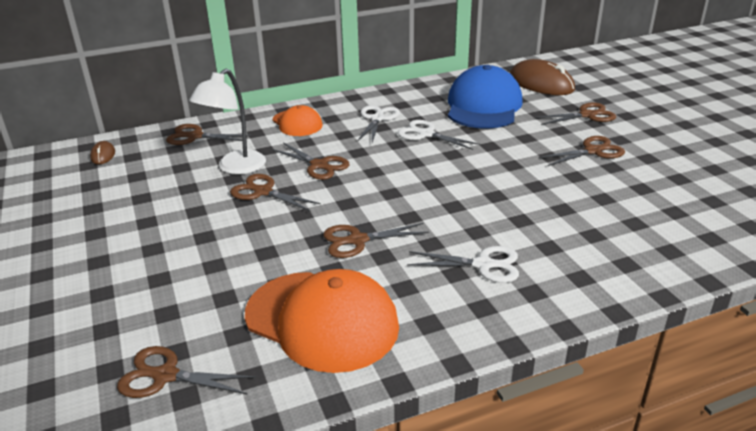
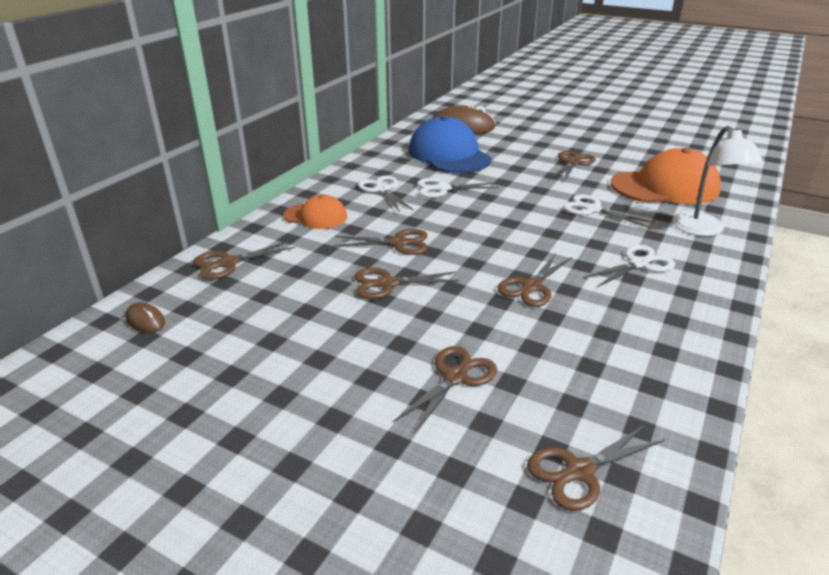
camera: 40 degrees left, 0 degrees up
white lamp [189,69,266,175] -> white lamp moved to [673,126,763,236]
orange cap [245,269,399,373] -> orange cap moved to [611,148,721,204]
brown scissors [535,103,616,125] -> brown scissors moved to [393,346,497,433]
none -> white scissors [563,194,654,228]

